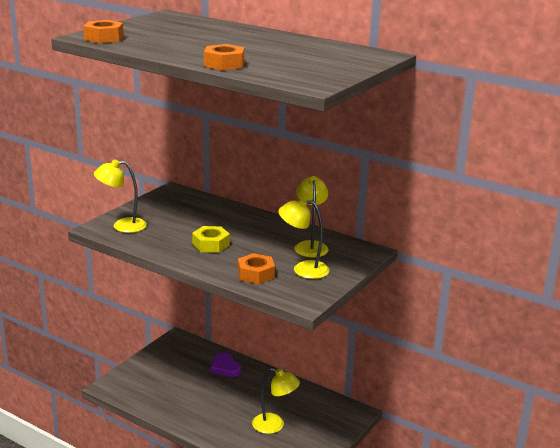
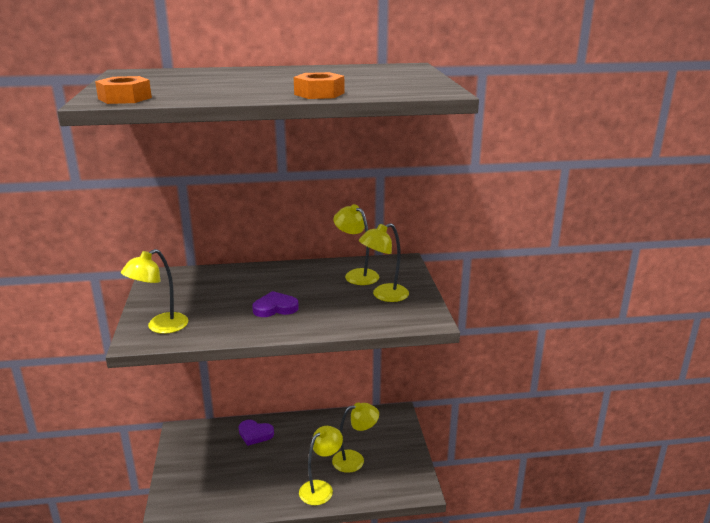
camera: 40 degrees left, 0 degrees up
yellow nut [192,226,230,253] -> purple heart [252,291,299,317]
orange nut [238,253,275,284] -> none
none -> yellow lamp [299,426,343,505]

